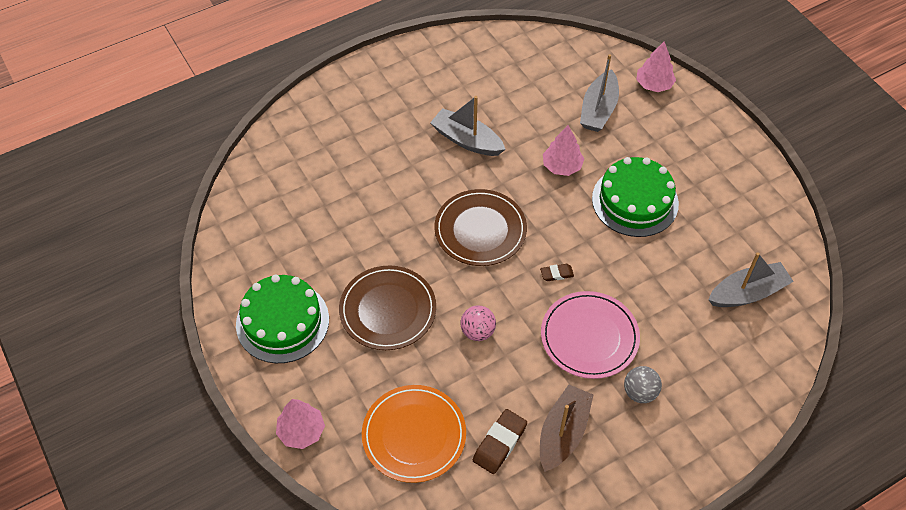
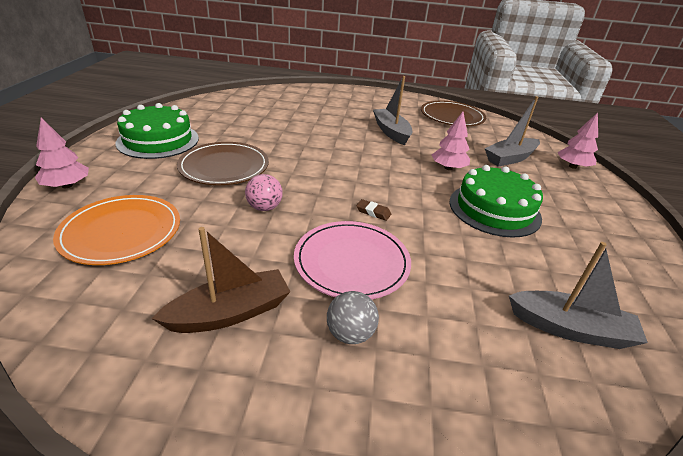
camera: 35 degrees right, 20 degrees down
brown plate [434,189,527,266] -> brown plate moved to [421,101,486,126]
brown eraser [473,409,527,474] -> none

